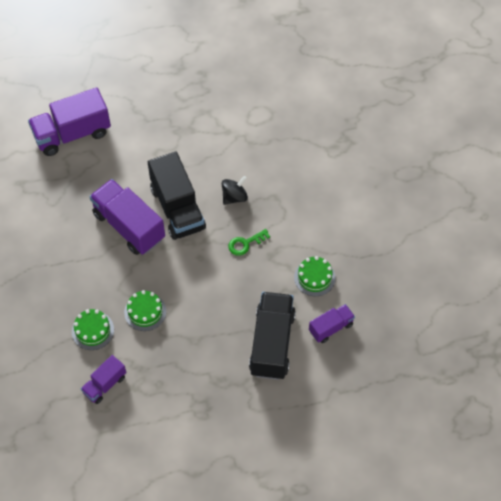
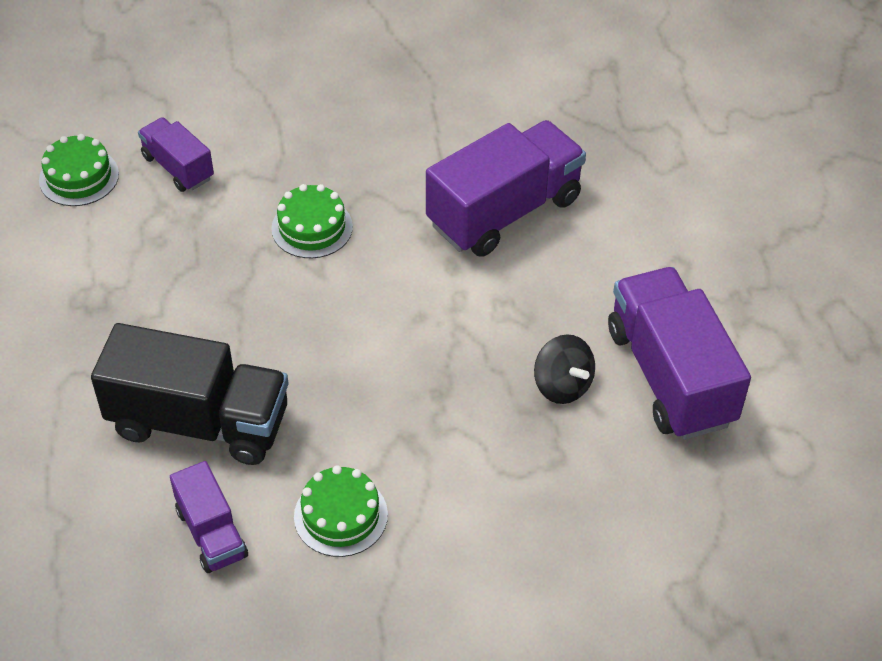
camera: 95 degrees right, 10 degrees down
purple truck [28,87,111,156] -> purple truck moved to [608,267,751,440]
green cake [72,309,114,350] -> green cake moved to [39,134,119,206]
black truck [148,152,206,240] -> none
green key [228,229,270,256] -> none

